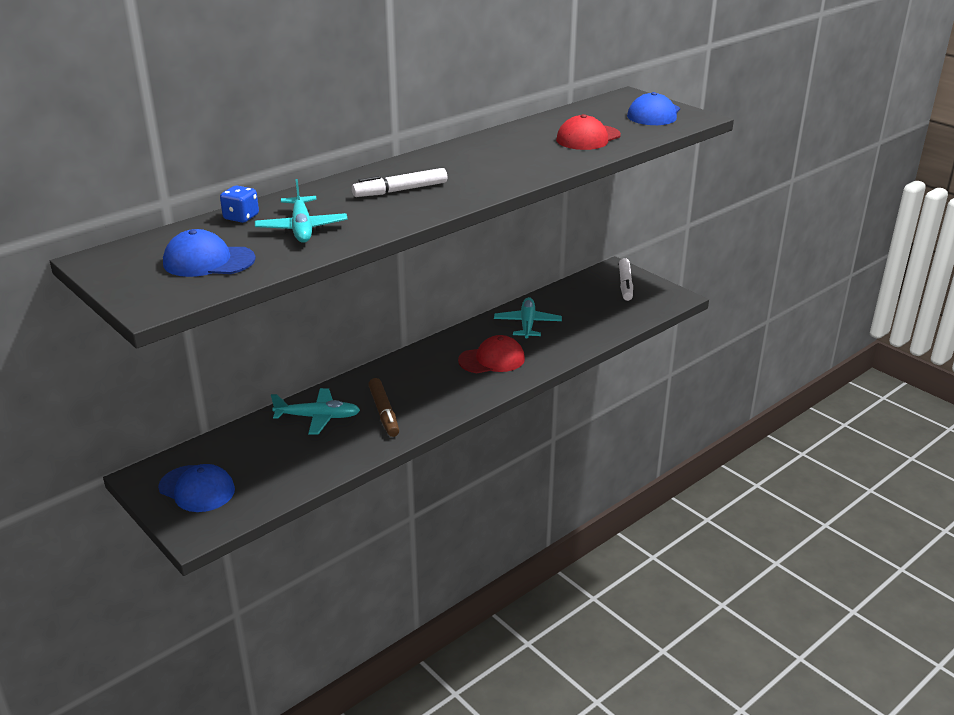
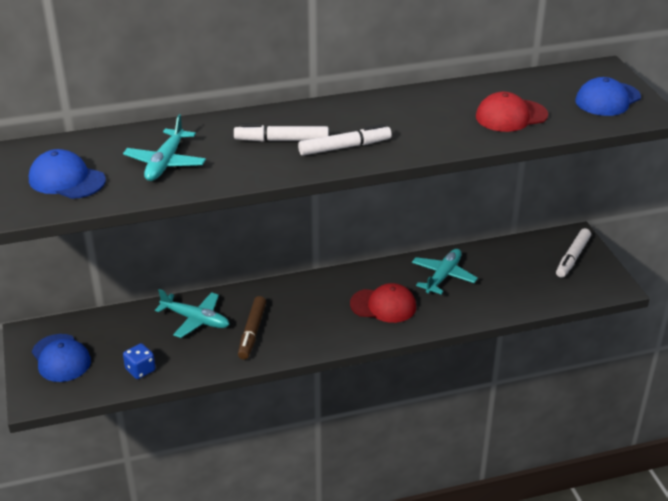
camera: 25 degrees right, 5 degrees up
blue dice [220,186,259,223] -> blue dice moved to [123,343,156,379]
none -> white marker [298,124,392,156]

